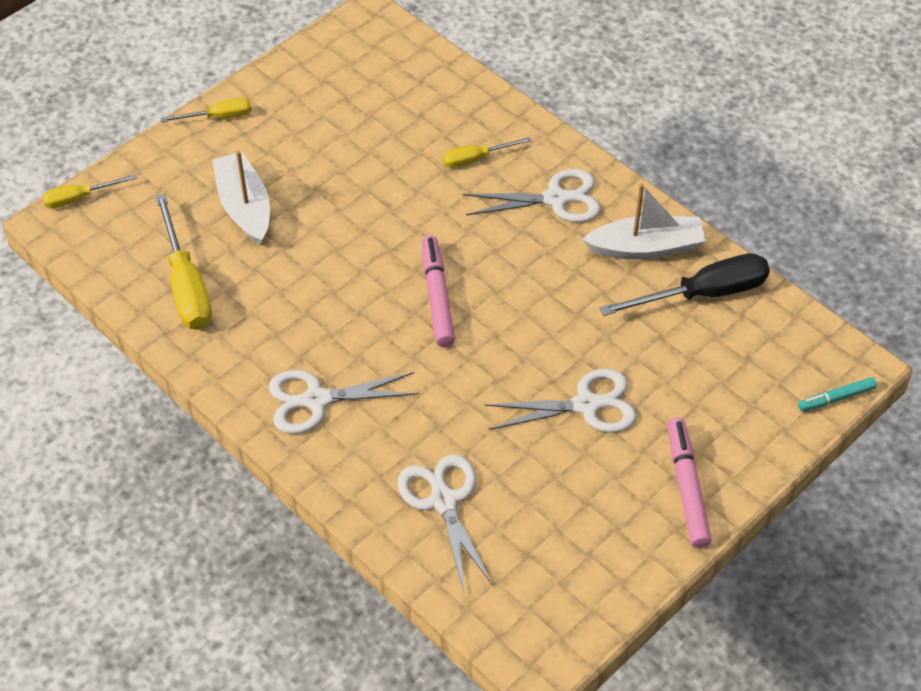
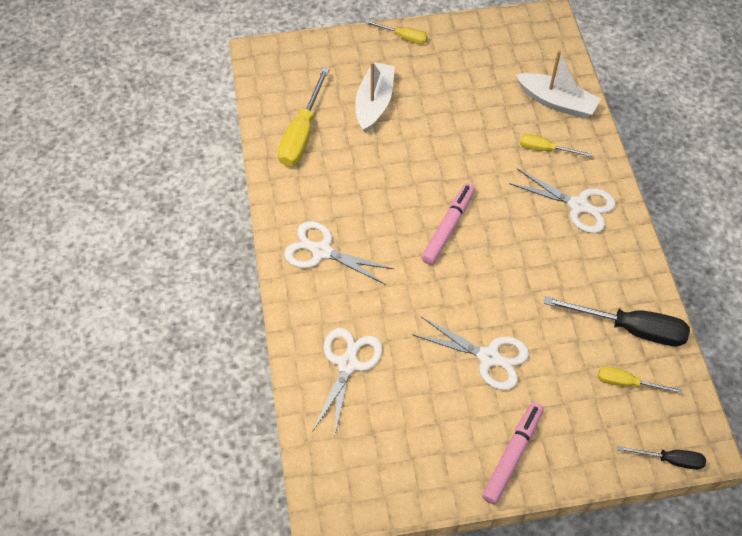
camera: 35 degrees right, 5 degrees up
yellow screwdriver [42,175,137,208] -> yellow screwdriver moved to [598,367,682,394]
white boat [582,183,706,259] -> white boat moved to [516,50,601,118]
turquoise marker [798,377,877,411] -> black screwdriver [618,446,706,470]

